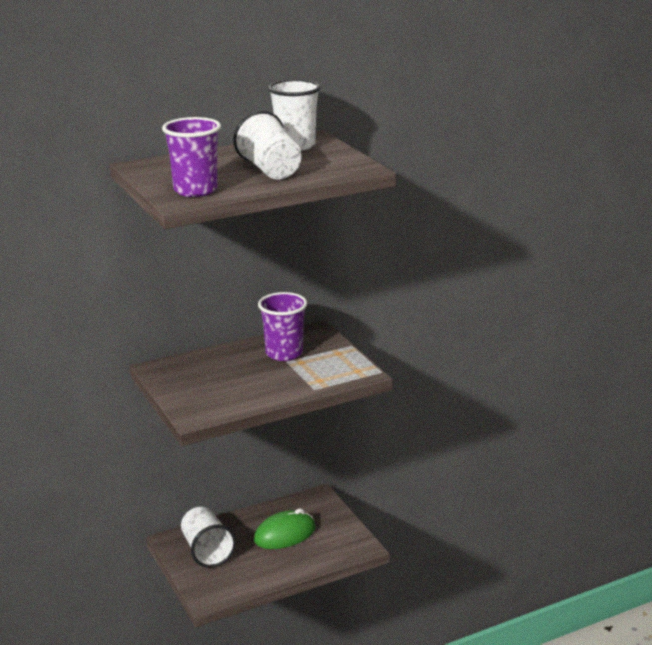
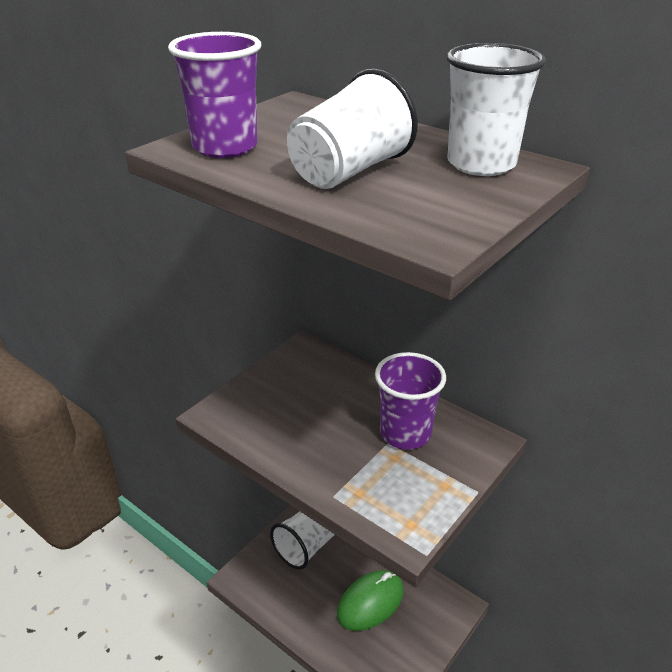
camera: 65 degrees right, 10 degrees up
green mouse [254,508,316,549] -> green mouse turned 75 degrees counterclockwise [337,570,404,631]

